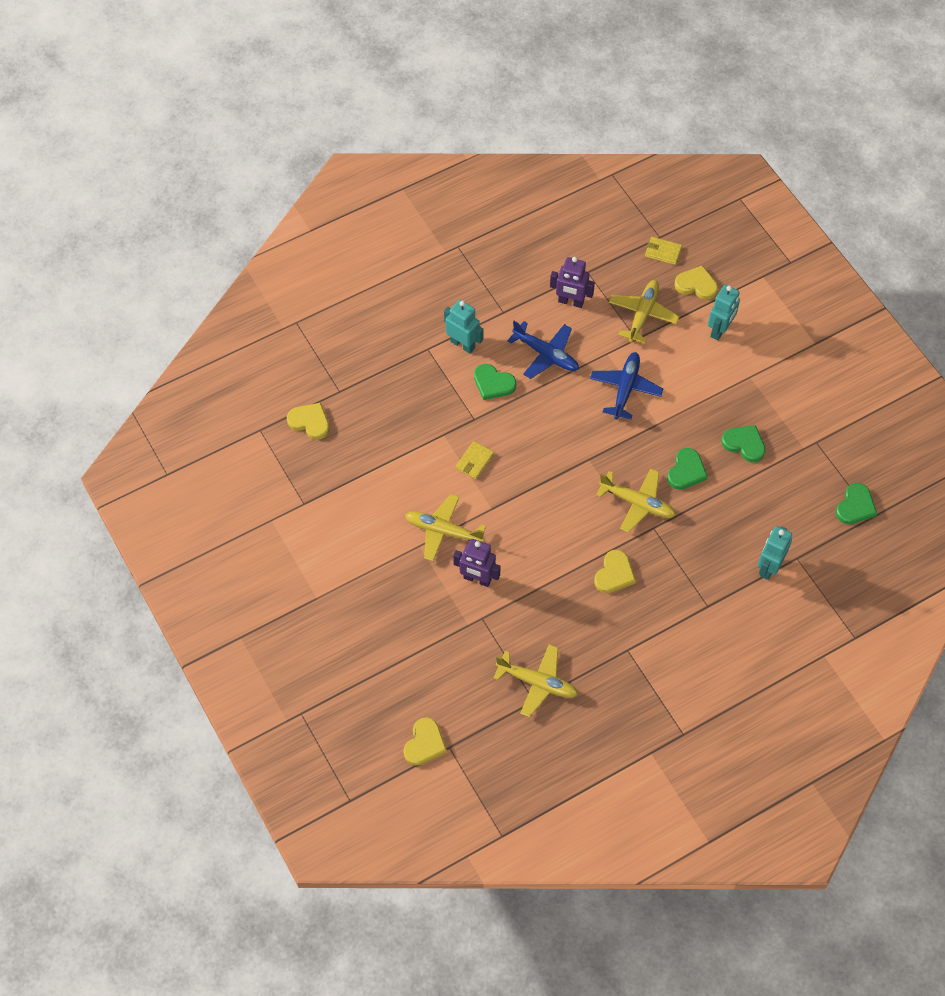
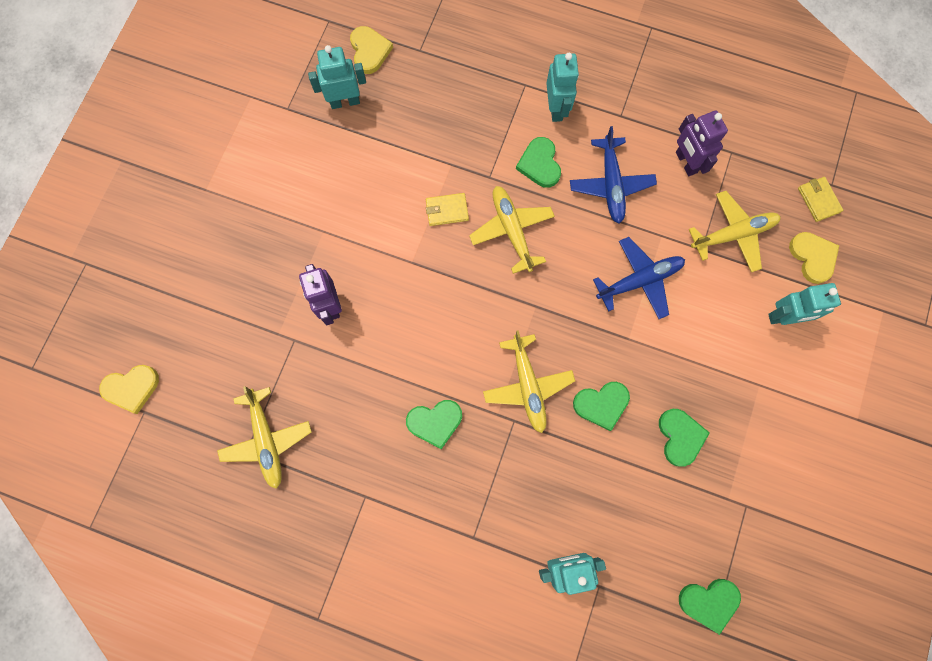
camera: 50 degrees right, 15 degrees up
yellow plane [405,494,486,561] -> yellow plane moved to [469,186,555,274]
yellow heart [594,550,636,593] -> green heart [406,400,462,449]
none -> turquoise robot [308,45,366,109]

